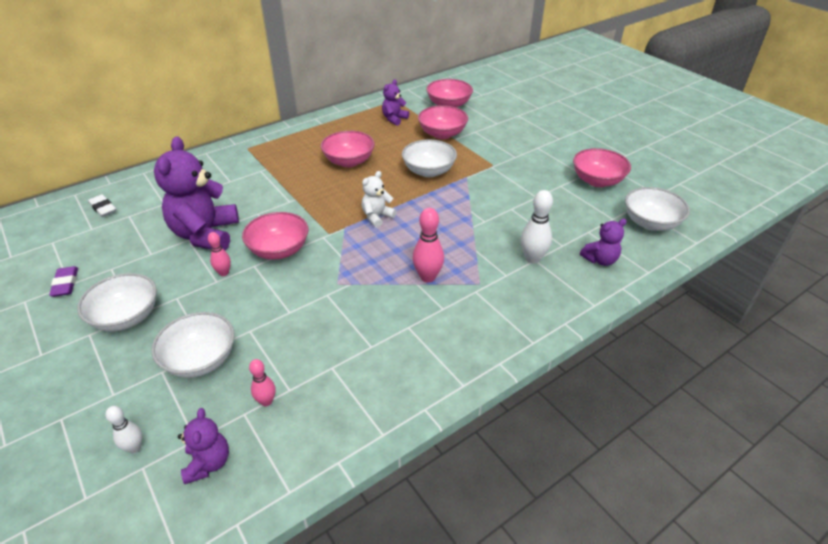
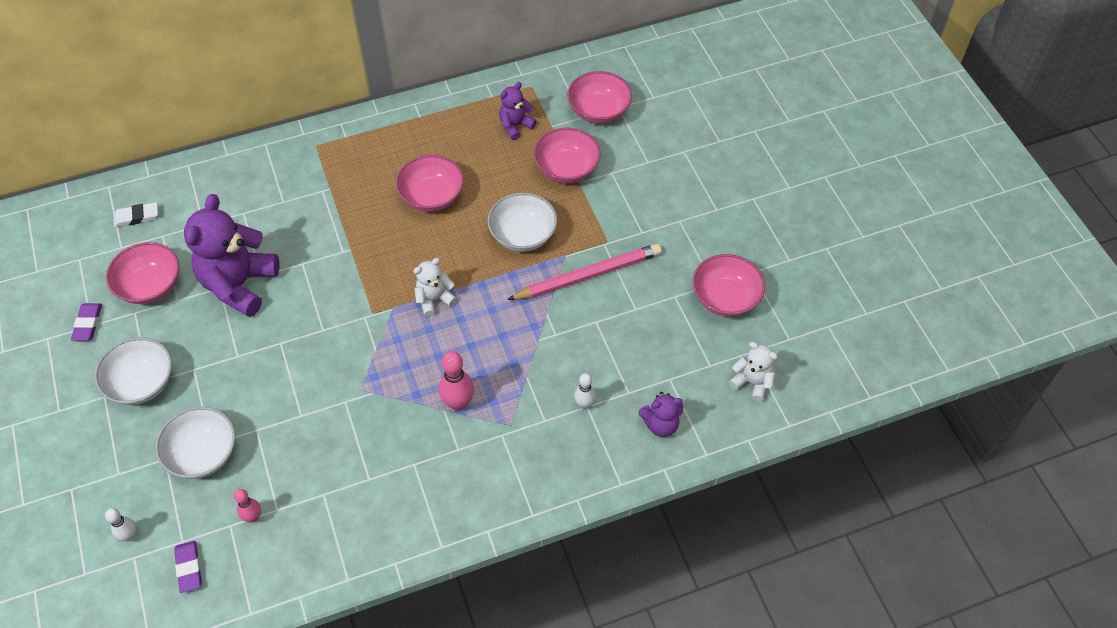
camera: 15 degrees right, 15 degrees up
white eraser [88,194,116,217] -> white eraser turned 75 degrees counterclockwise [113,202,158,227]
purple teddy bear [178,408,229,484] -> purple eraser [174,541,202,593]
pink bowling pin [208,232,231,276] -> none
pink bowl [242,212,309,260] -> pink bowl moved to [106,242,179,304]
white bowling pin [521,190,553,264] -> white bowling pin [574,373,596,409], size x0.61
white bowl [625,187,690,231] -> white teddy bear [729,342,778,402]
none -> pink pencil [507,244,662,300]

